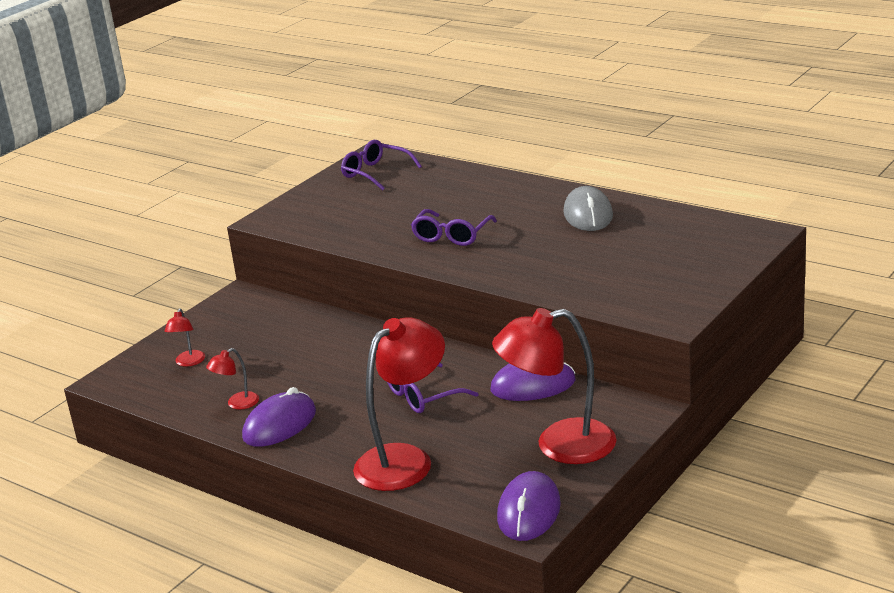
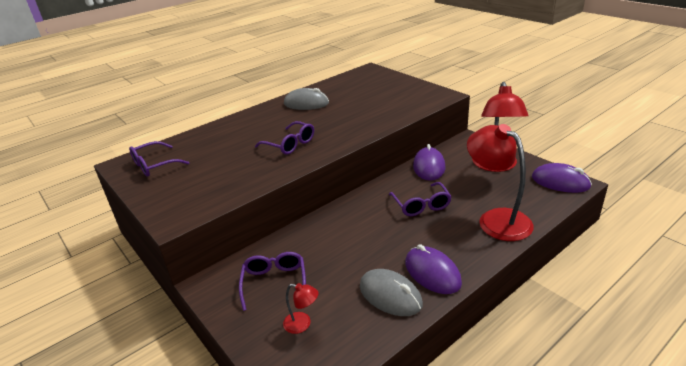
camera: 75 degrees left, 5 degrees up
red lamp [206,348,259,410] -> grey mouse [360,269,423,316]
none -> purple glasses [239,252,306,311]

